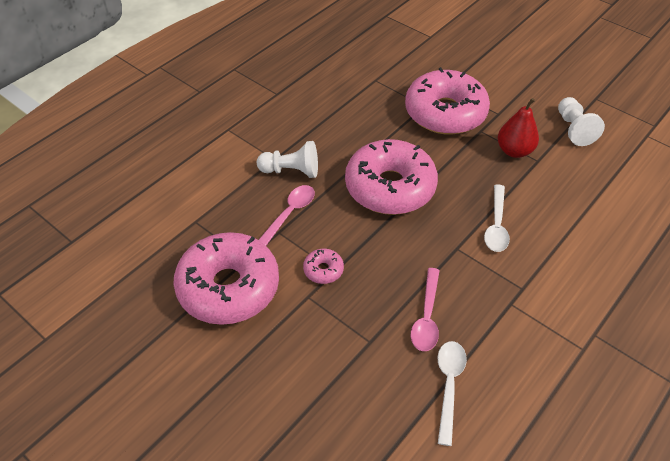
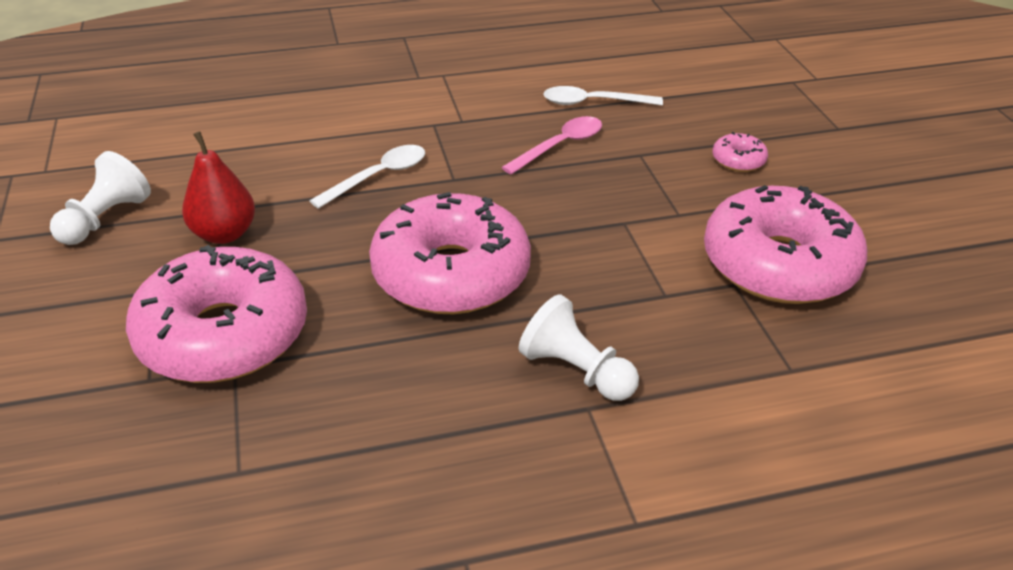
camera: 145 degrees left, 10 degrees down
pink spoon [259,185,315,246] -> none
pink donut [303,249,344,284] -> pink donut moved to [713,132,768,172]
white spoon [438,341,467,446] -> white spoon turned 45 degrees clockwise [544,86,663,105]

